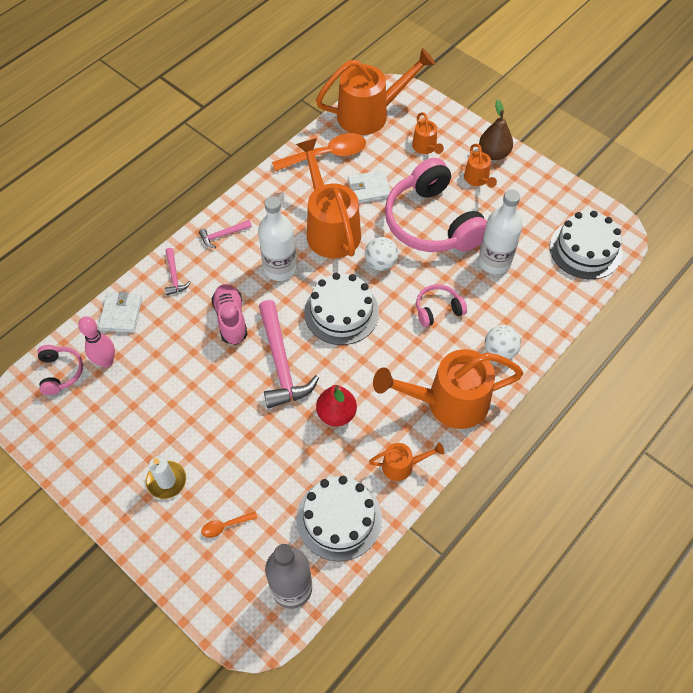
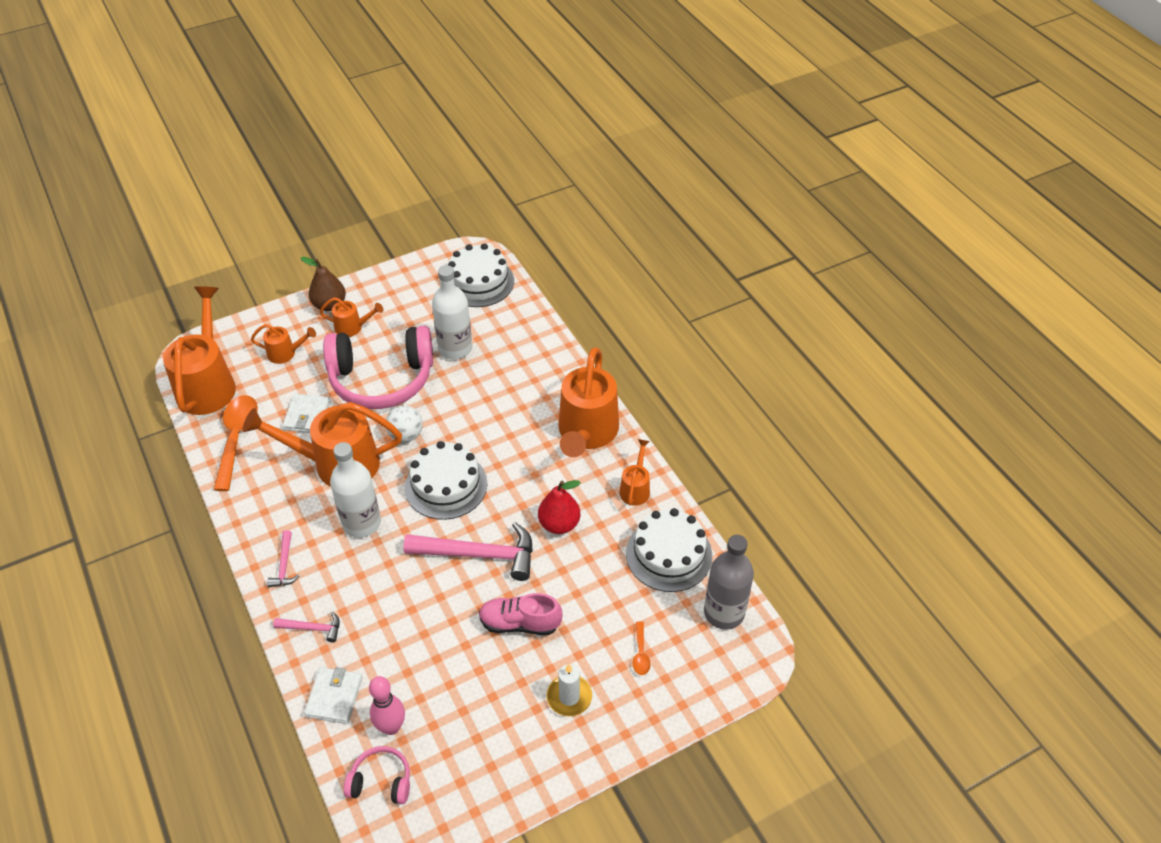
camera: 70 degrees left, 10 degrees down
white wallet [98,292,142,333] -> white wallet turned 75 degrees clockwise [304,667,363,724]
pink shoe [211,284,248,345] -> pink shoe moved to [479,593,563,635]
pink headphones [416,284,467,327] -> none
white ball [485,325,521,360] -> none

